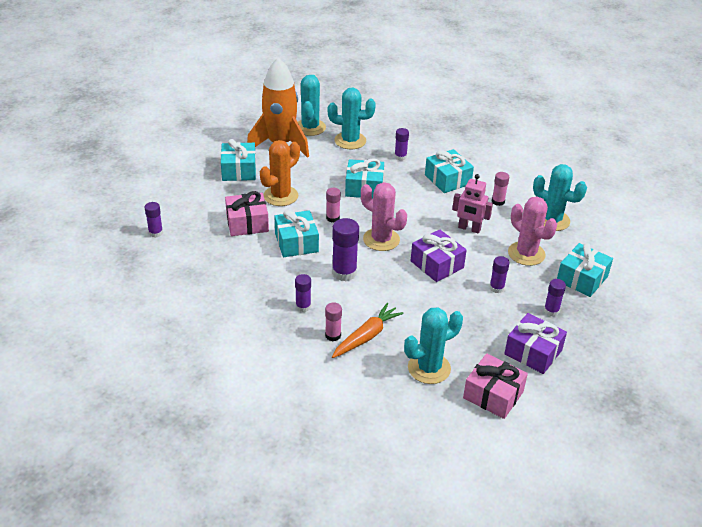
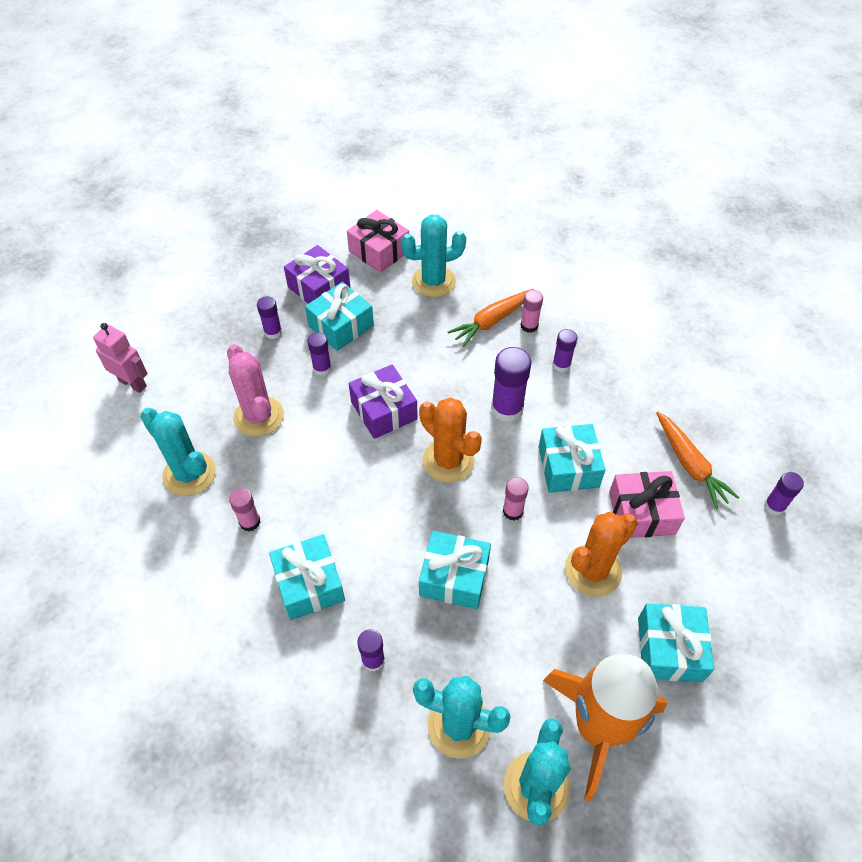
camera: 170 degrees left, 15 degrees up
pink cactus [361,182,407,251] -> orange cactus [419,397,482,483]
pink robot [452,174,493,233] -> pink robot moved to [93,323,148,393]
turquoise gift [557,243,613,297] -> turquoise gift moved to [305,282,374,351]
none -> orange carrot [656,412,740,509]

